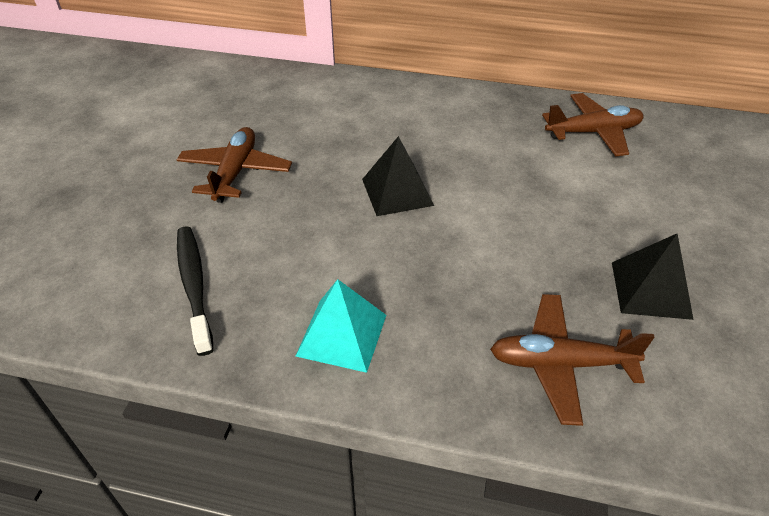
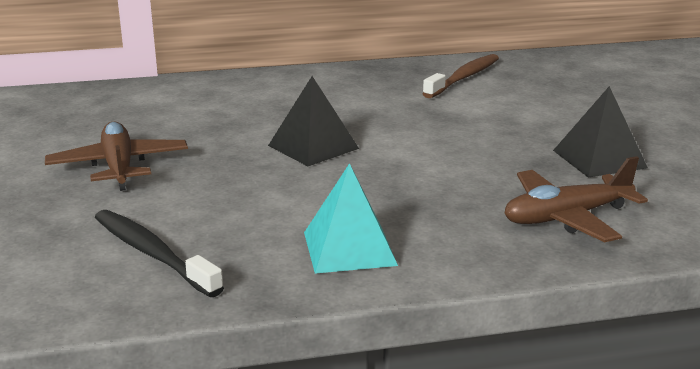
camera: 25 degrees left, 20 degrees down
brown plane [542,93,644,156] -> brown toothbrush [422,54,499,98]

